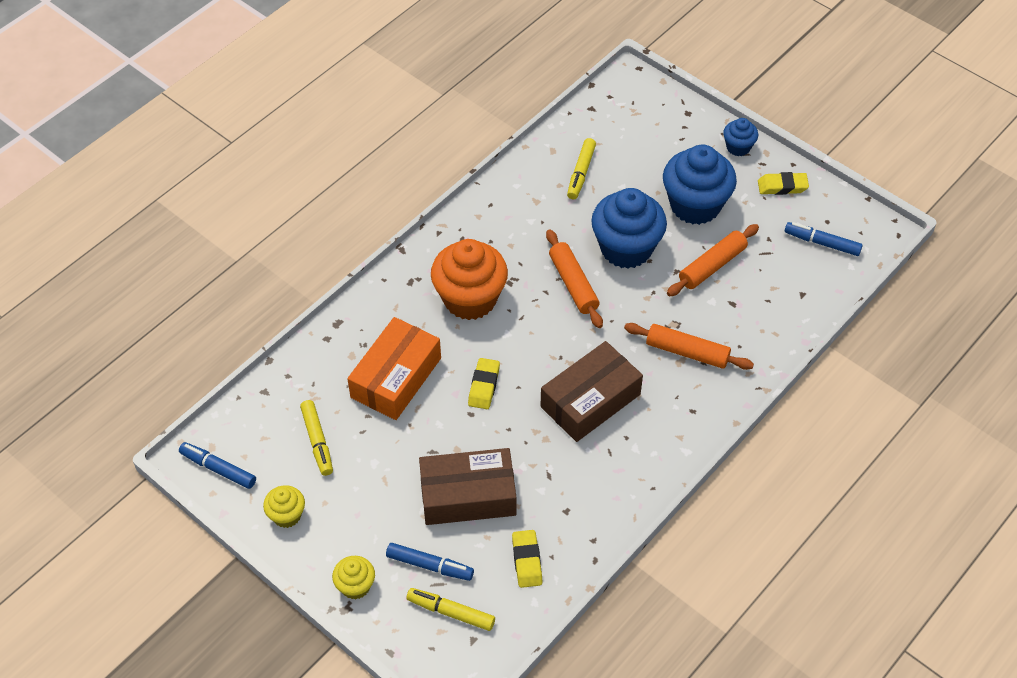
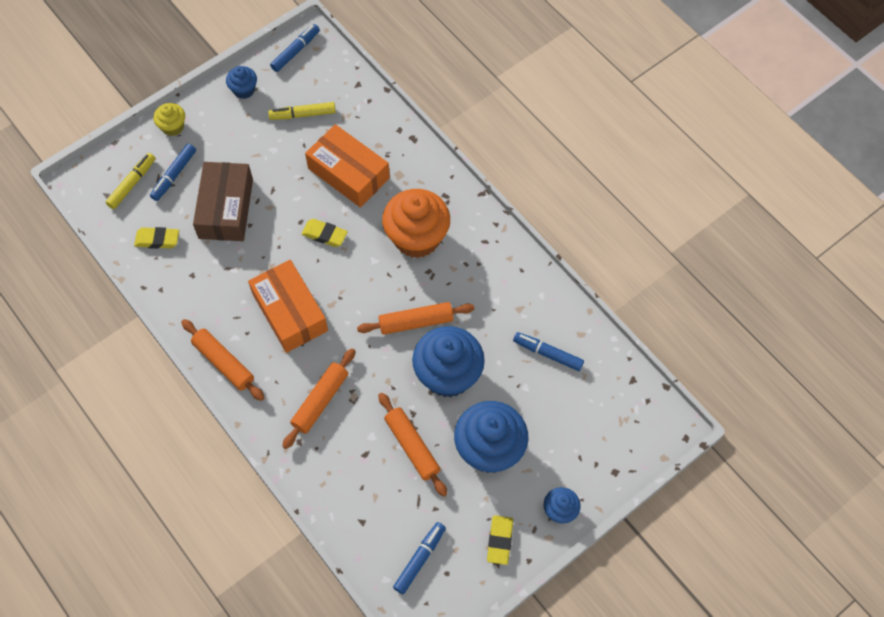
camera: 100 degrees right, 10 degrees up
yellow cupcake [263,485,305,528] -> blue cupcake [226,66,257,99]
brown box [540,341,643,442] -> orange box [248,260,328,353]
yellow marker [567,138,596,199] -> blue marker [513,332,584,371]
none -> orange rolling pin [181,319,264,401]

